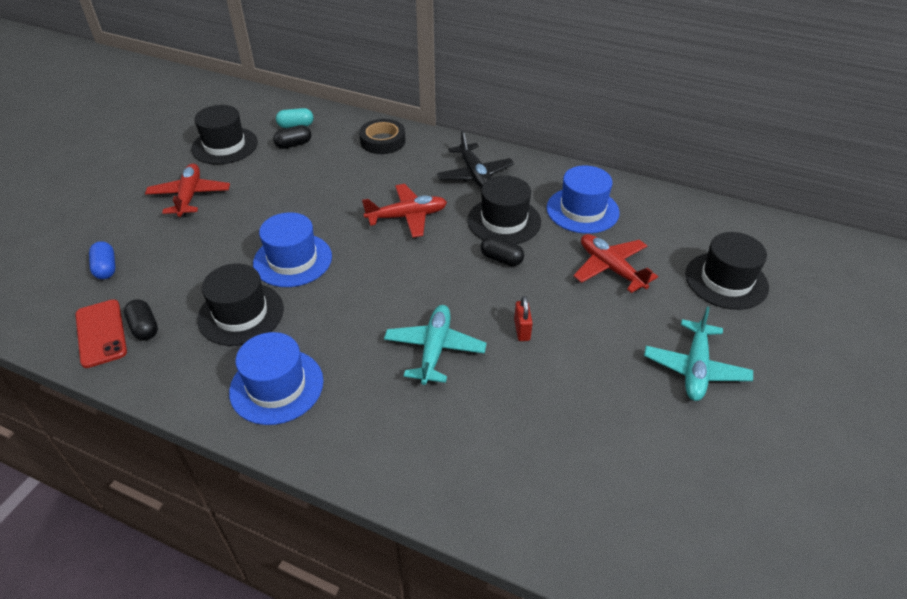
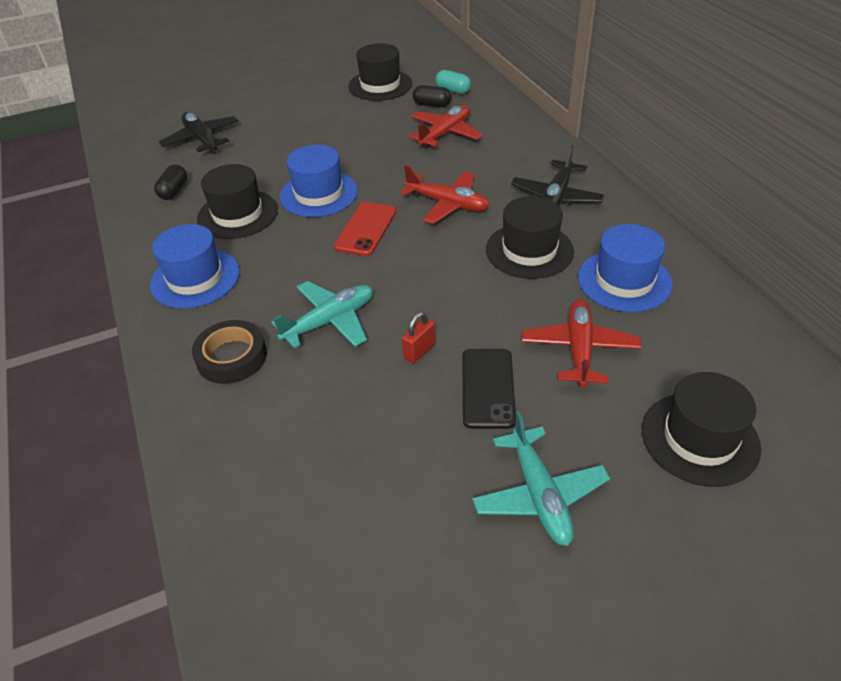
camera: 45 degrees right, 0 degrees up
red phone [75,300,127,368] -> red phone moved to [334,202,396,256]
blue capsule [89,241,116,279] -> black plane [159,112,238,154]
red plane [145,163,230,217] -> red plane moved to [408,105,483,149]
black tape [359,119,406,154] -> black tape moved to [192,320,267,384]
black capsule [481,236,524,266] -> none
turquoise plane [644,307,753,401] -> turquoise plane turned 75 degrees counterclockwise [472,411,610,546]
none -> black phone [462,349,516,429]

